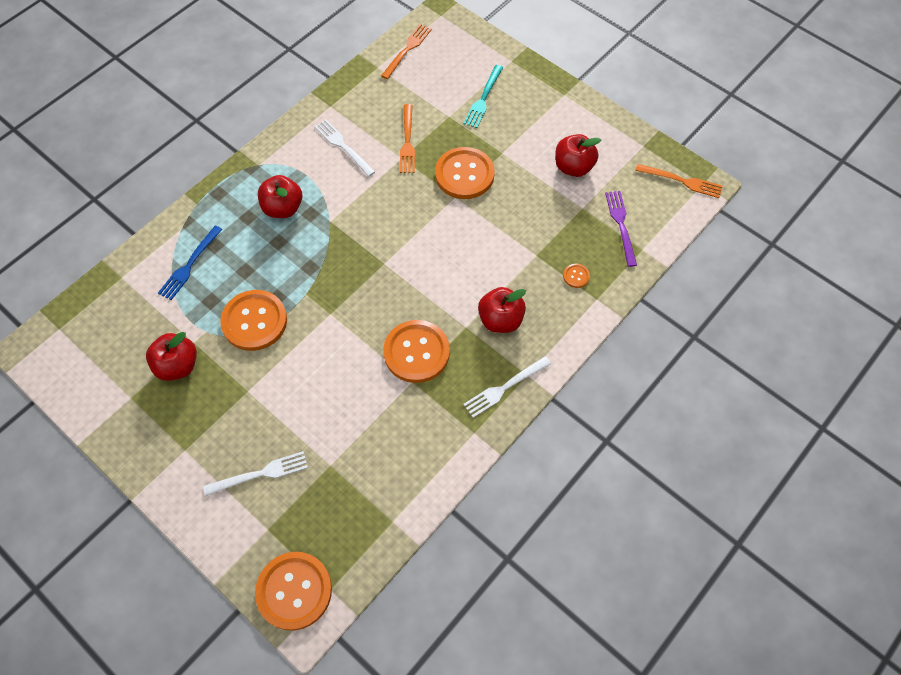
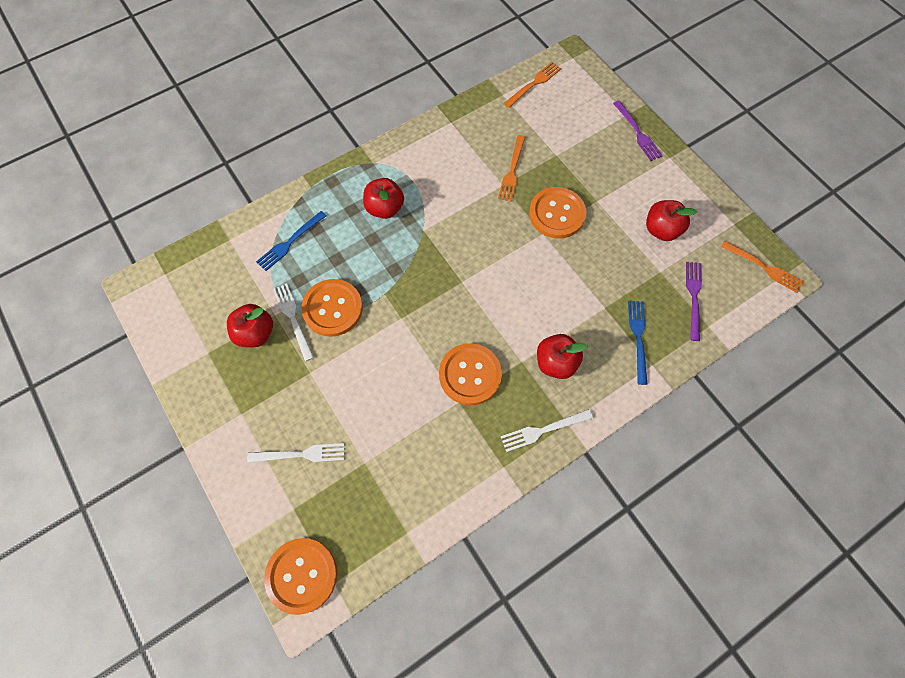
camera: 15 degrees right, 5 degrees up
white fork [315,119,375,177] -> white fork moved to [273,284,314,361]
turquoise fork [463,65,503,128] -> none
orange button [563,264,590,288] -> blue fork [628,301,648,385]
none -> purple fork [613,100,663,161]

